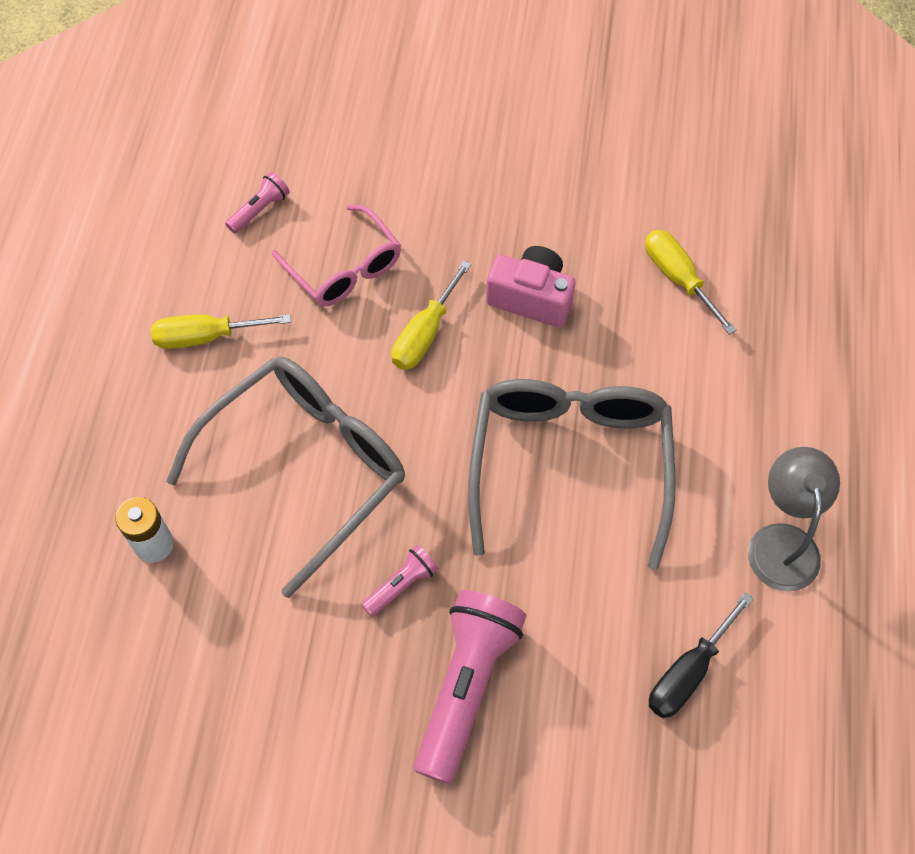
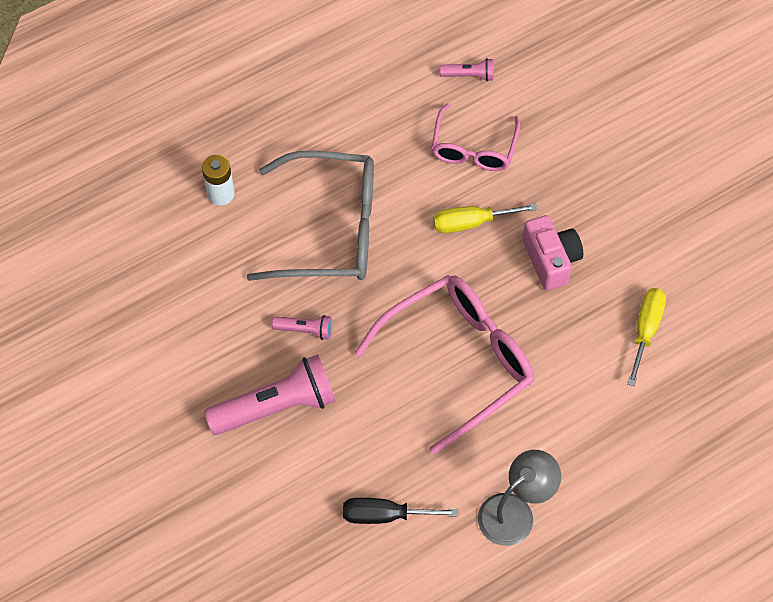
camera: 50 degrees right, 0 degrees up
yellow screwdriver [151,314,291,349] -> none
grey glasses [468,379,676,570] -> pink glasses [355,275,534,454]

